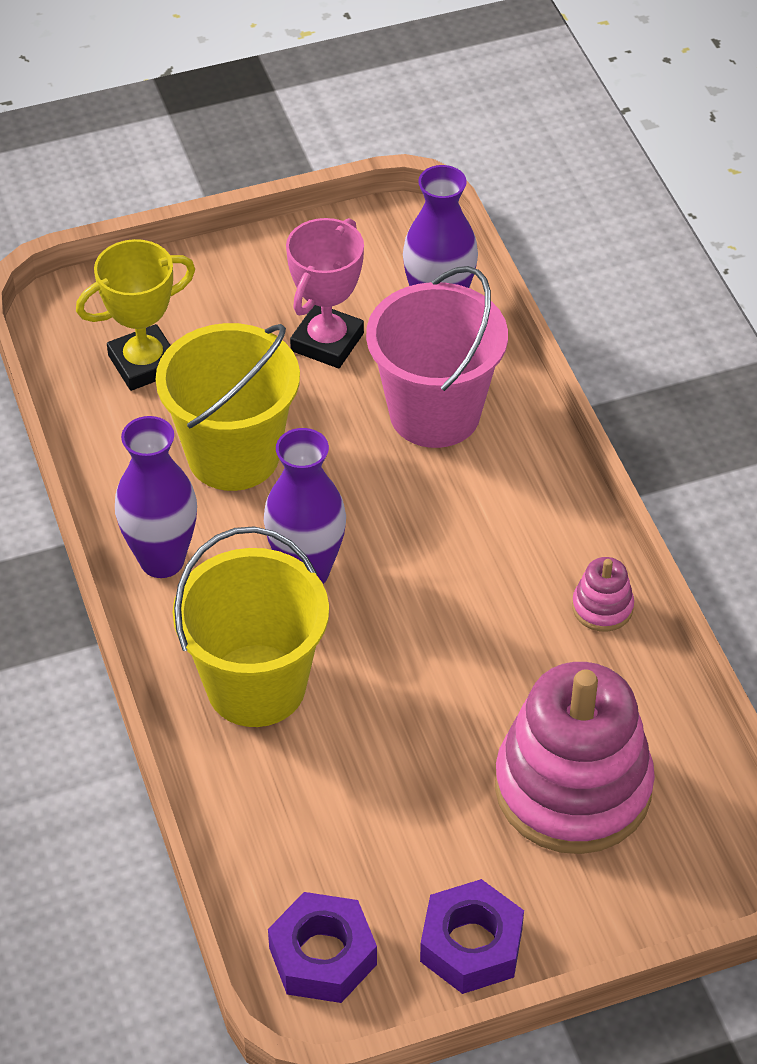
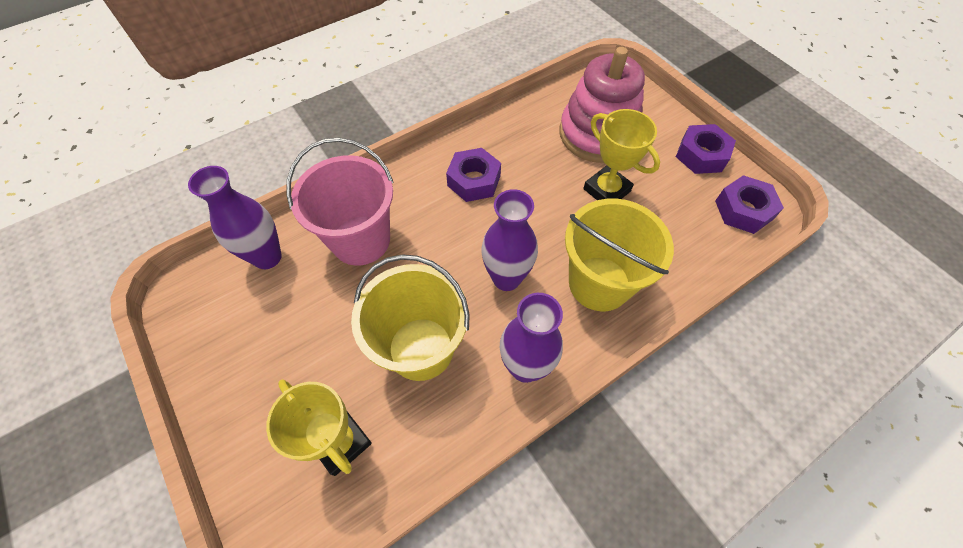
camera: 105 degrees left, 10 degrees up
pink trophy [286,218,364,368] -> none
pink stacking toy [572,557,634,632] -> none
none -> purple nut [446,148,501,202]
none -> yellow trophy [583,109,660,200]

